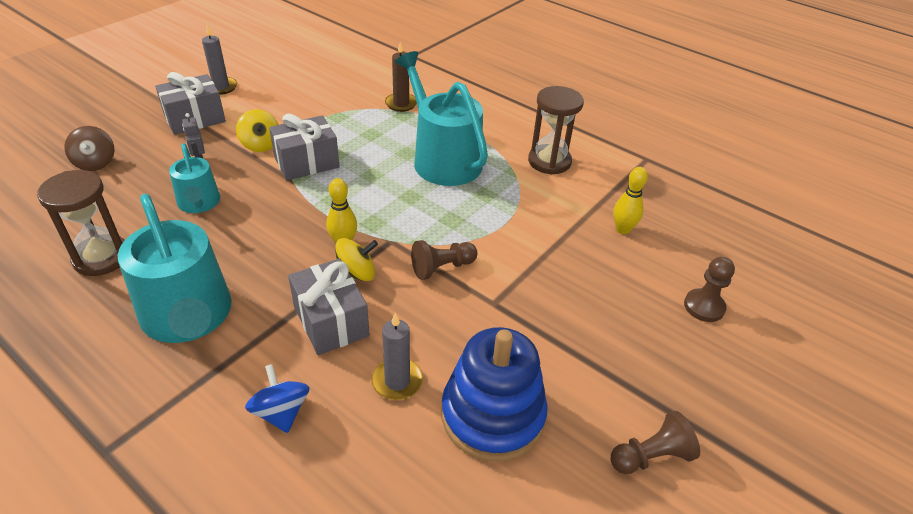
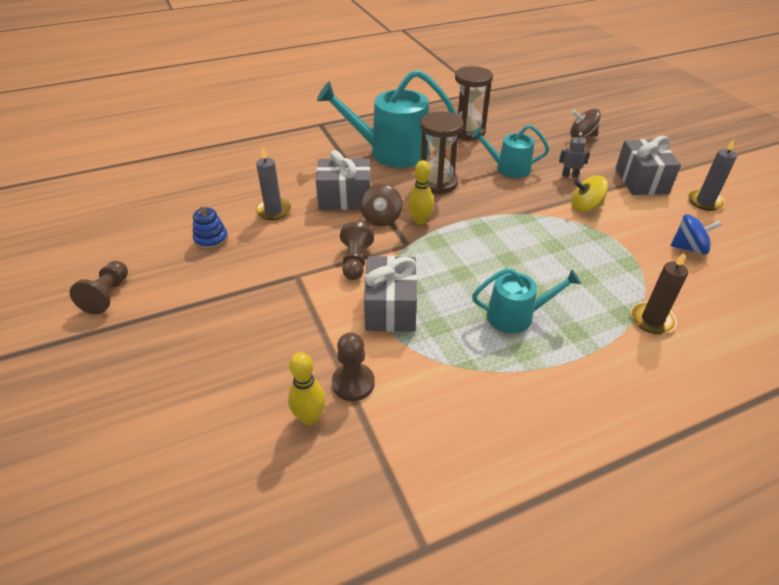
camera: 120 degrees right, 0 degrees up
blue spinning top [245,364,310,433] -> blue spinning top moved to [671,214,722,254]
grey gift [269,113,340,180] -> grey gift moved to [364,255,417,332]
yellow spinning top [335,238,378,281] -> brown spinning top [360,184,402,226]
turquoise watering can [395,51,488,186] -> turquoise watering can [472,268,581,333], size x0.56
blue stacking toy [442,327,548,461] -> blue stacking toy [193,205,228,250], size x0.46
brown hourglass [528,86,584,175] -> brown hourglass moved to [420,111,464,194]
brown pawn [684,257,735,322] -> brown pawn moved to [332,332,375,401]

